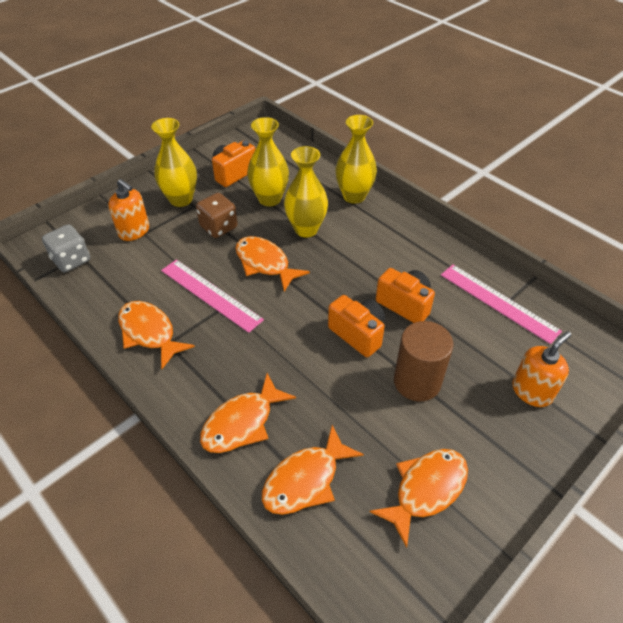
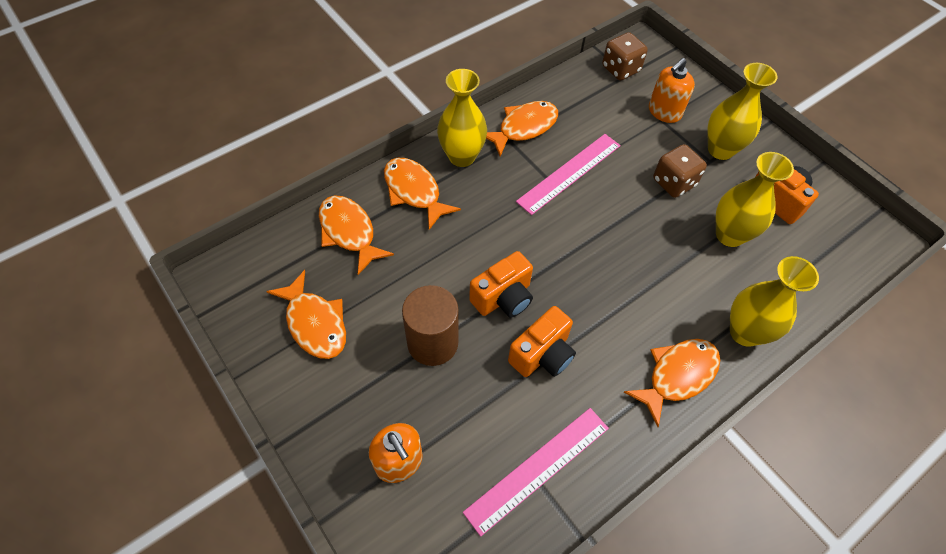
camera: 95 degrees right, 10 degrees up
grey dice [42,224,90,272] -> brown dice [602,32,648,80]
orange fish [235,236,310,292] -> orange fish moved to [624,339,720,427]
yellow vase [284,146,328,237] -> yellow vase moved to [437,69,487,167]

